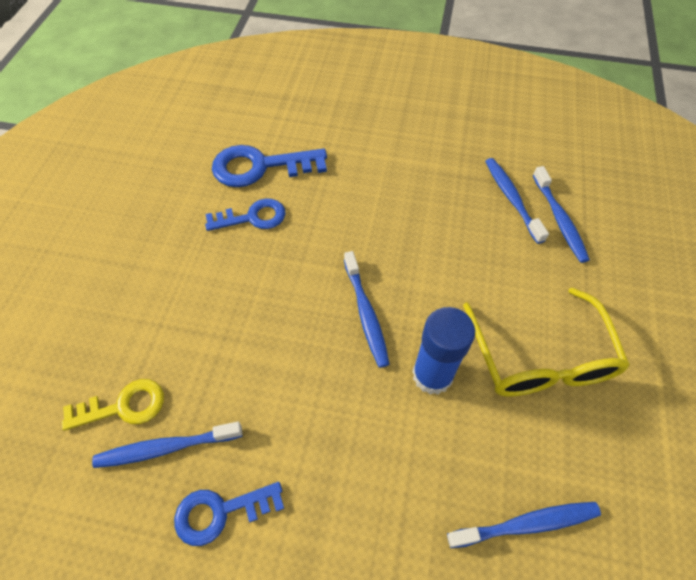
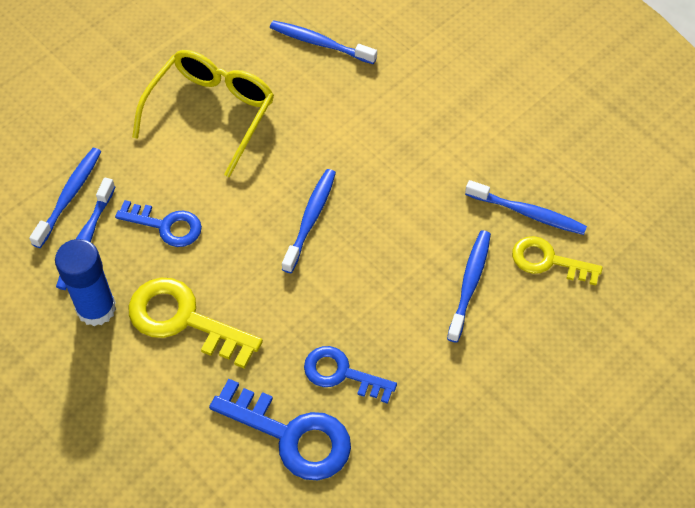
camera: 145 degrees left, 0 degrees up
blue key [174,482,284,546] -> blue key moved to [115,200,202,247]
blue glue stick [412,307,475,395] -> blue glue stick moved to [55,239,116,326]
none -> yellow key [129,278,263,369]
none -> blue toothbrush [447,230,491,343]

